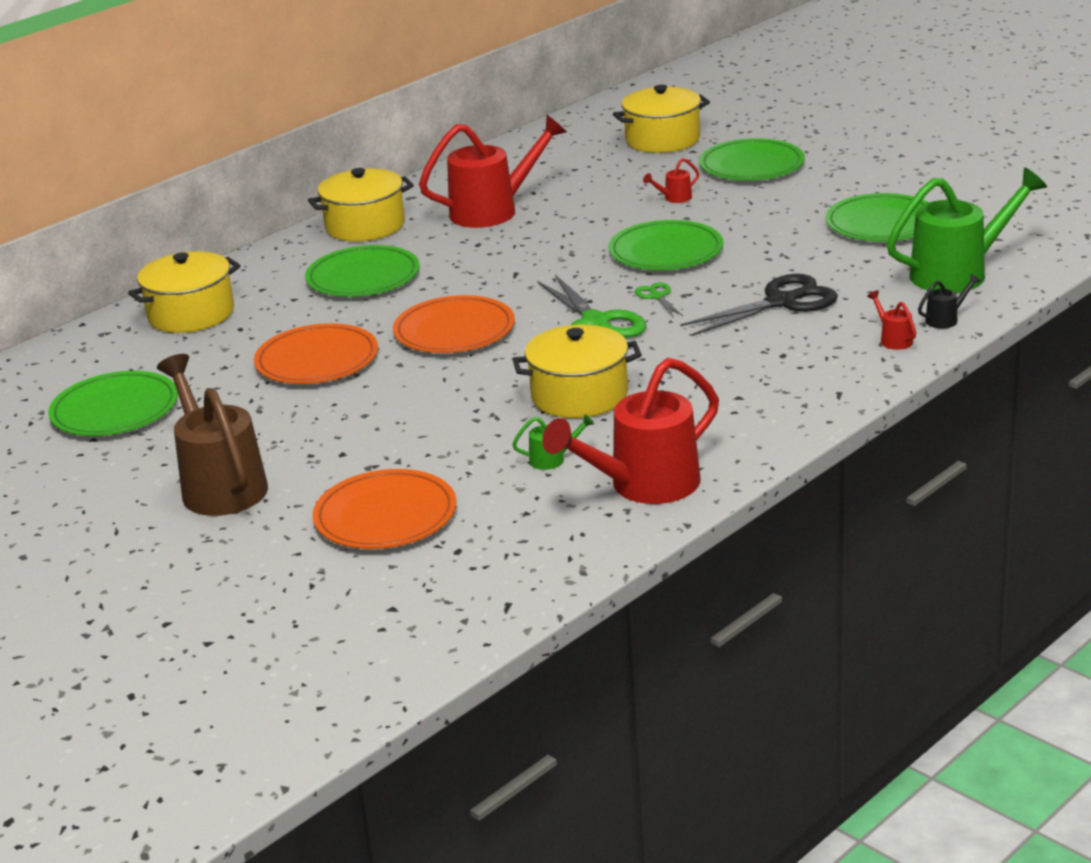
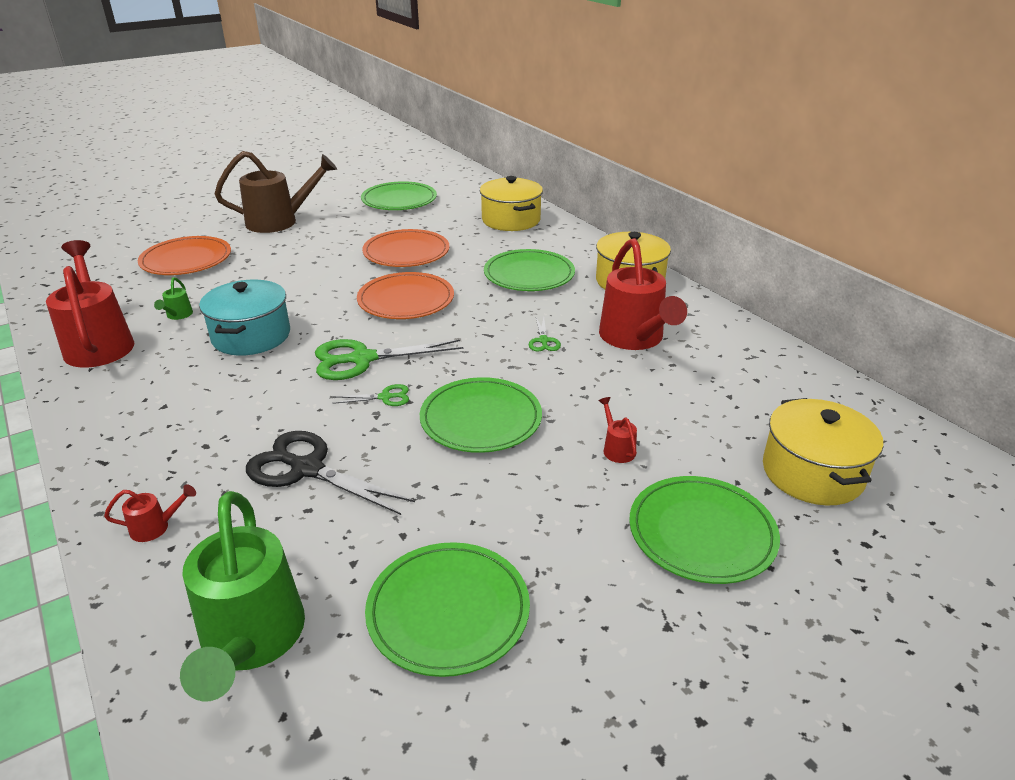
camera: 100 degrees right, 5 degrees up
yellow pot [512,325,642,418] -> turquoise pot [199,280,290,356]
black scissors [680,274,838,336] -> black scissors turned 135 degrees clockwise [246,431,415,515]
black watering can [918,274,981,329] -> none
none -> green scissors [529,317,561,352]

